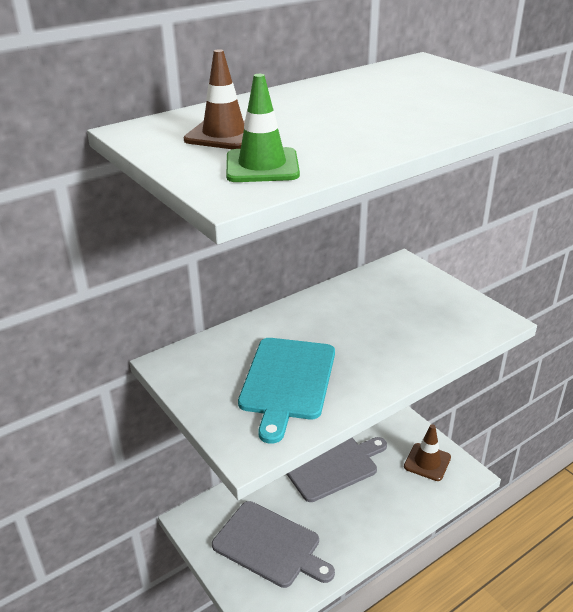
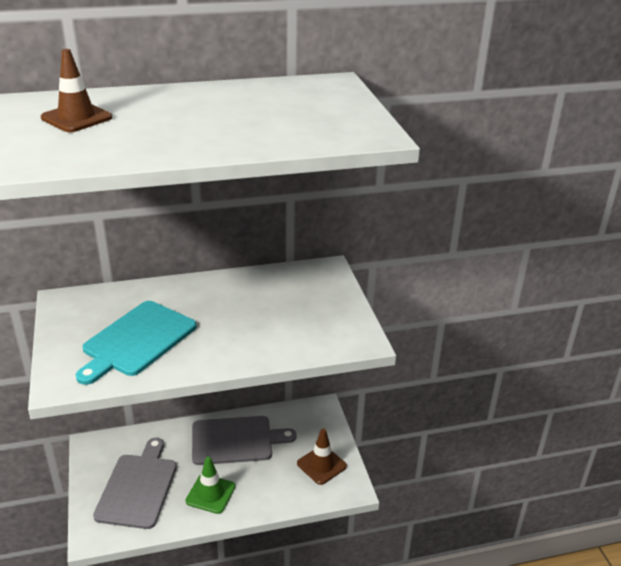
camera: 20 degrees right, 0 degrees up
grey cutting board [212,501,335,588] -> grey cutting board turned 135 degrees counterclockwise [93,438,177,529]
green traffic cone [226,74,300,182] -> green traffic cone moved to [186,457,236,514]

